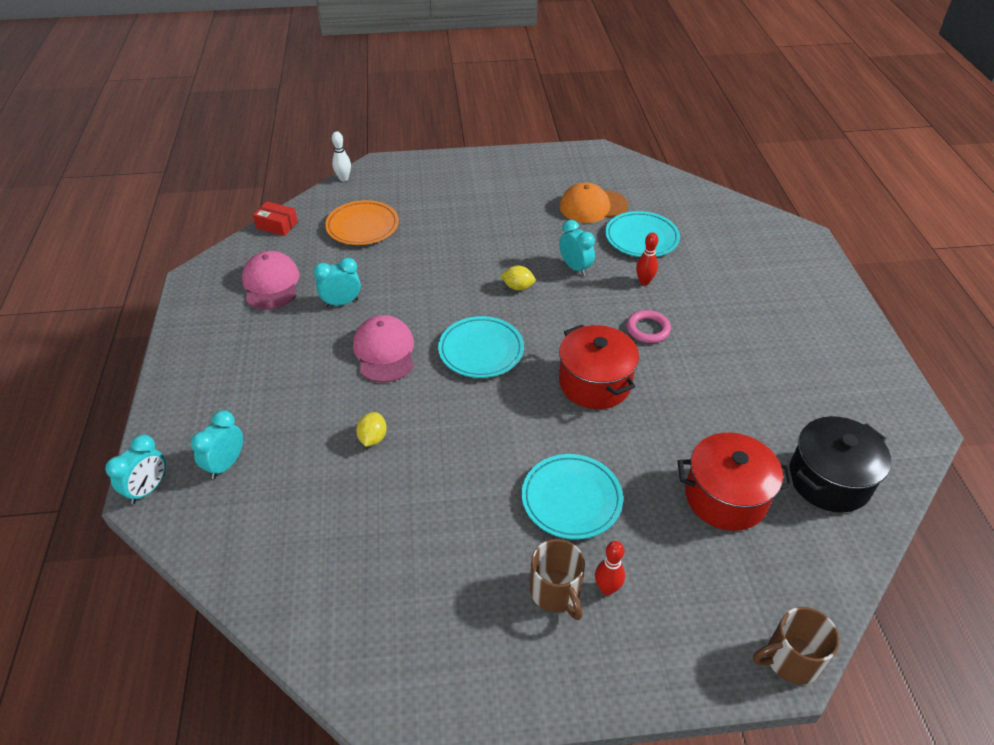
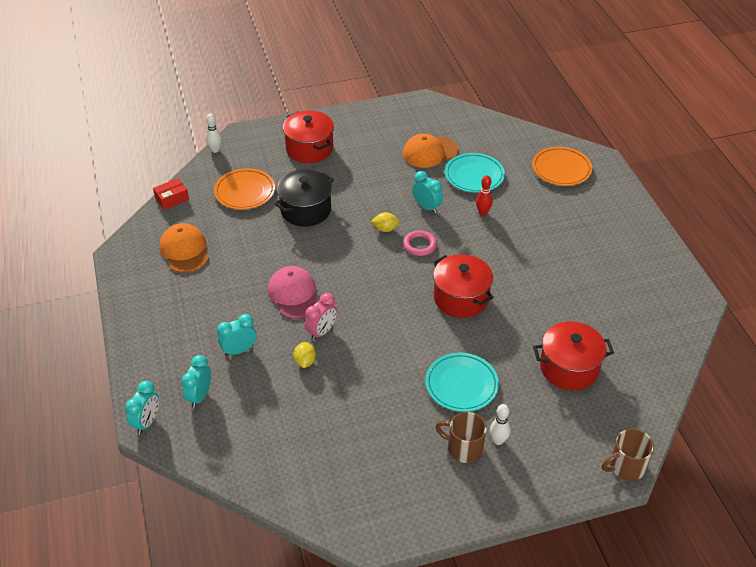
camera: 10 degrees left, 0 degrees up
pink cap [242,251,299,310] -> orange cap [160,223,209,273]
red box [253,201,298,236] -> red box turned 45 degrees counterclockwise [153,178,189,210]
turquoise clock [313,258,361,307] -> turquoise clock moved to [217,314,256,356]
turquoise plate [438,316,524,378] -> none
brown mug [530,539,585,620] -> brown mug turned 150 degrees clockwise [435,412,487,463]
red bowling pin [595,541,625,595] -> white bowling pin [490,404,510,445]
pink ring [627,310,671,343] -> pink ring moved to [403,230,437,256]
black pot [789,416,891,513] -> black pot moved to [274,169,334,227]
none -> red pot [283,110,334,163]
none -> pink clock [305,293,337,341]
none -> orange plate [532,147,592,186]

